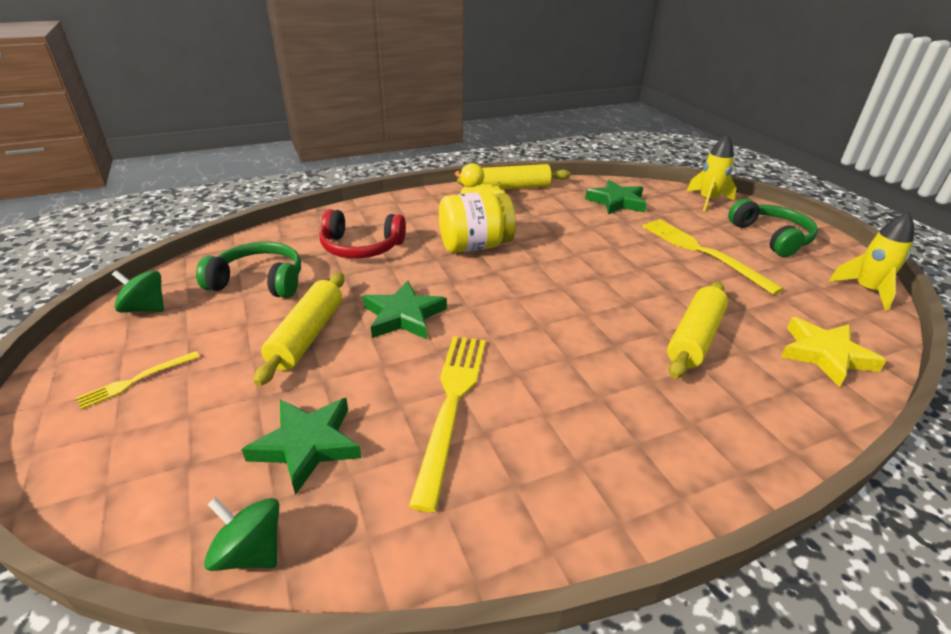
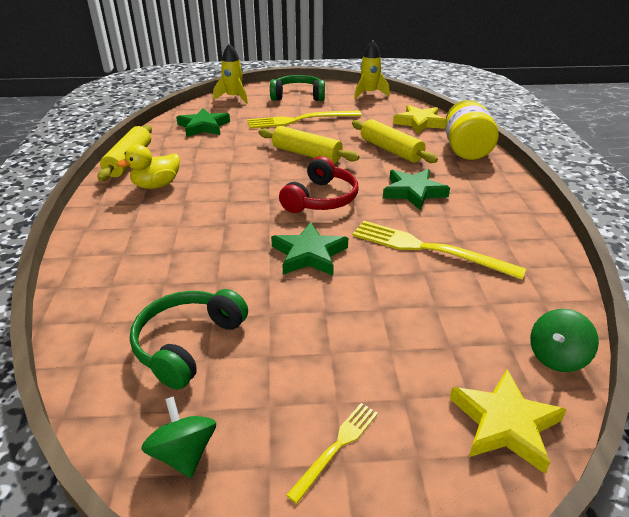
camera: 70 degrees left, 0 degrees up
yellow fork [76,351,200,410] -> yellow fork turned 120 degrees counterclockwise [286,403,378,504]
green spinning top [112,270,164,313] -> green spinning top turned 120 degrees clockwise [141,396,216,478]
green star [241,398,362,495] -> green star moved to [383,169,450,210]
yellow rolling pin [254,273,344,386] -> yellow rolling pin moved to [258,126,360,163]
red headphones [319,209,406,258] -> red headphones moved to [279,156,358,213]
yellow jar [439,192,516,253] -> yellow jar moved to [445,100,499,160]
none -> yellow star [450,369,567,473]

